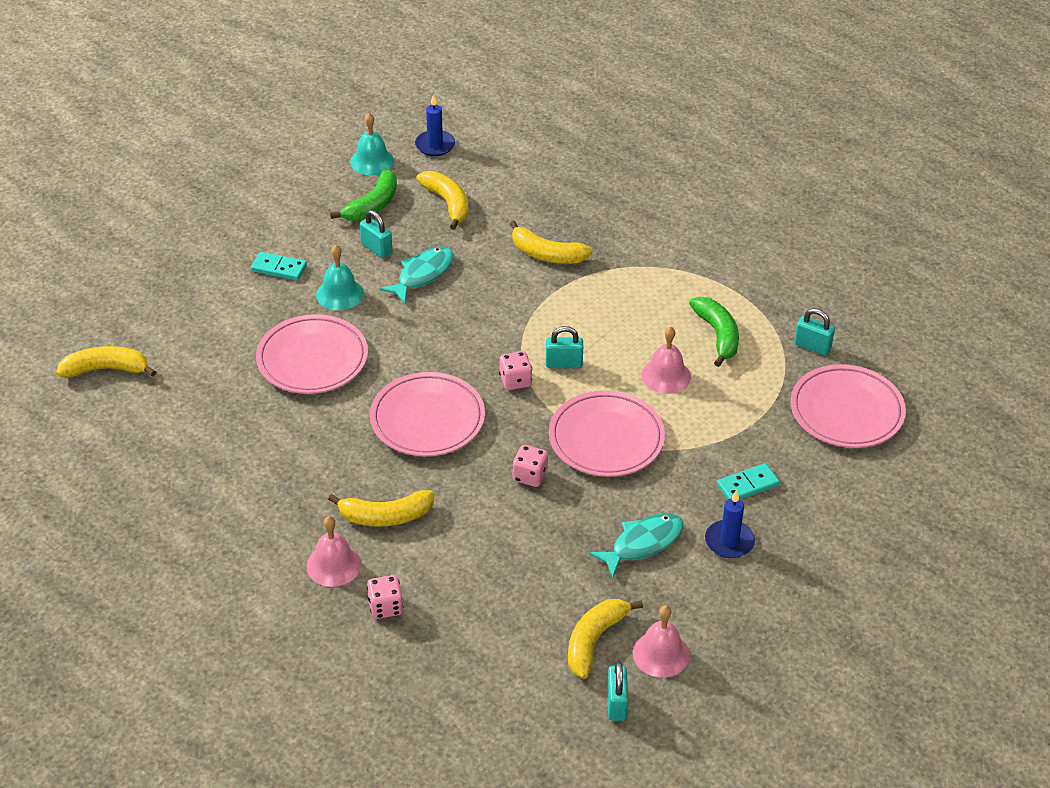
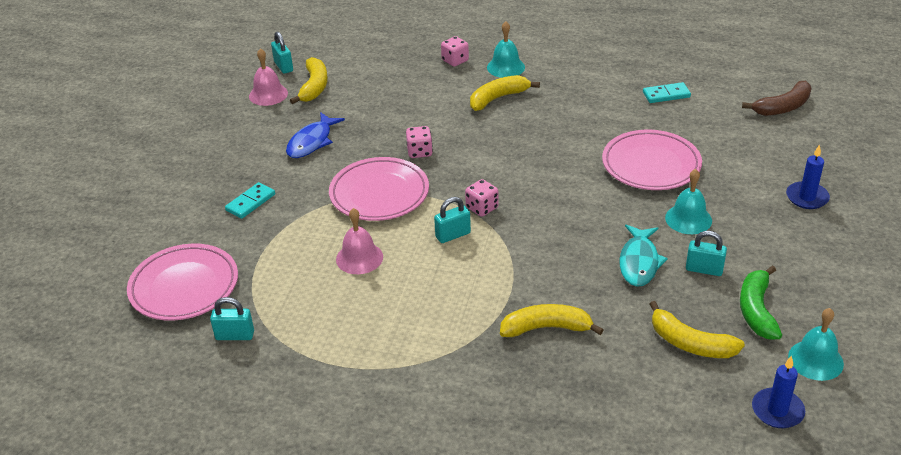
camera: 155 degrees right, 5 degrees down
yellow banana [56,346,156,377] -> brown banana [742,81,812,116]
turquoise domino [251,252,307,281] -> turquoise domino moved to [643,82,691,103]
pink bell [306,516,361,587] -> turquoise bell [487,21,525,78]
pink plate [370,372,485,457] -> none
turquoise fish [589,513,683,578] -> blue fish [286,112,345,158]
green banana [689,297,739,367] -> none
blue candle [705,490,755,558] -> blue candle moved to [786,144,830,209]

